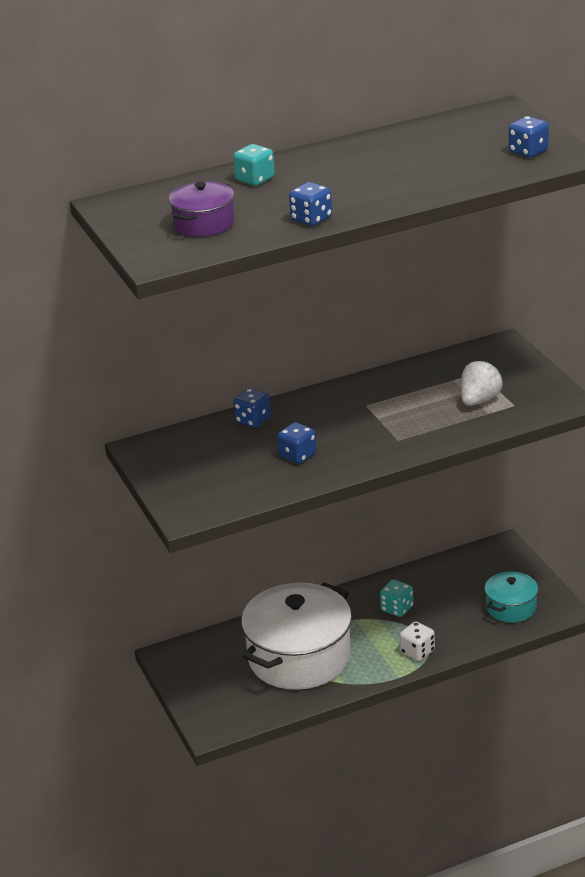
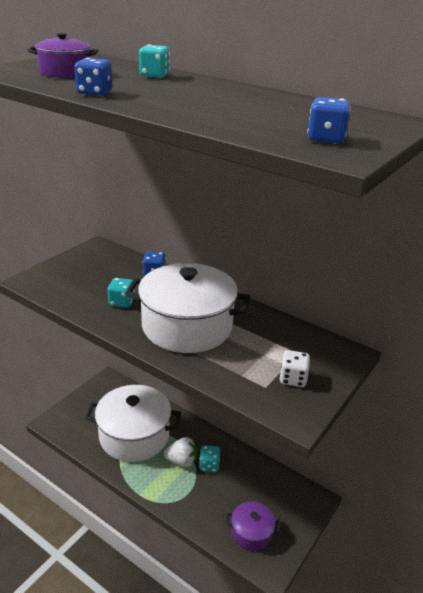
camera: 55 degrees right, 0 degrees up
blue dice [277,422,316,464] -> turquoise dice [108,278,135,308]
white dice [400,621,435,661] -> white dice moved to [280,350,310,387]
white strawberry [461,360,503,406] -> white strawberry moved to [164,437,197,467]
turquoise pot [484,572,538,623] -> purple pot [226,501,280,551]
none -> white pot [125,263,250,353]

